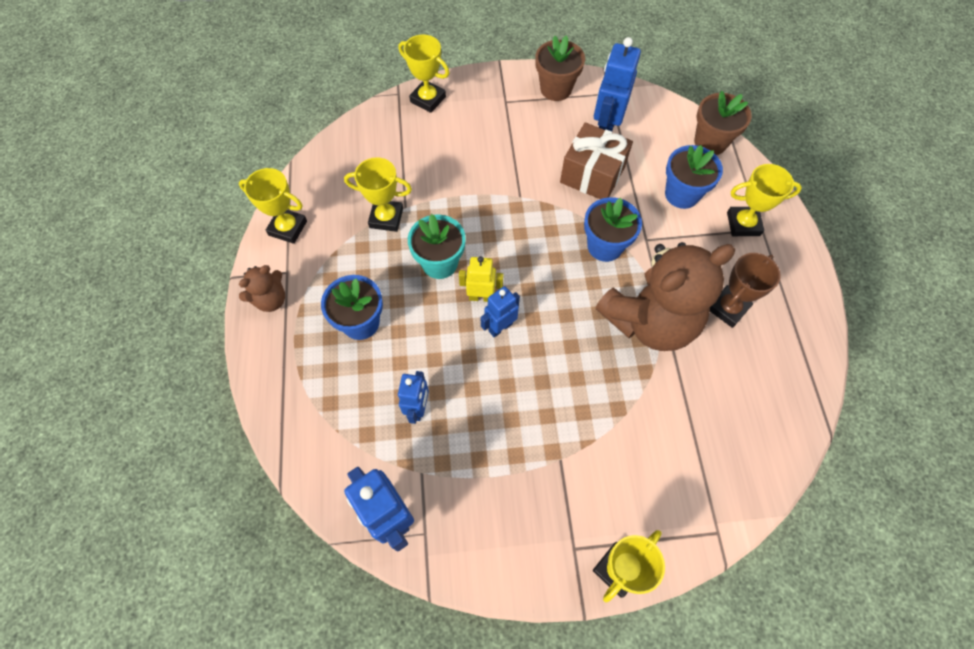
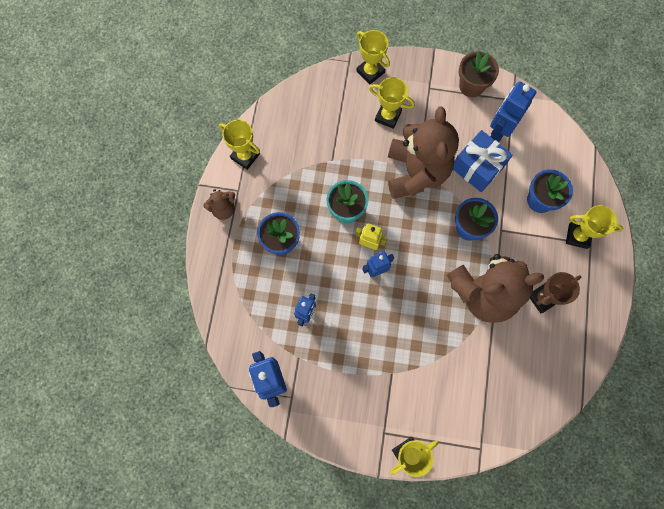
camera: 15 degrees right, 10 degrees up
yellow trophy [344,157,412,232] -> yellow trophy moved to [369,77,415,129]
brown gift [560,122,633,199] -> blue gift [453,130,513,192]
brown flower pot [694,91,752,155] -> none
none -> brown teddy bear [388,106,459,199]

